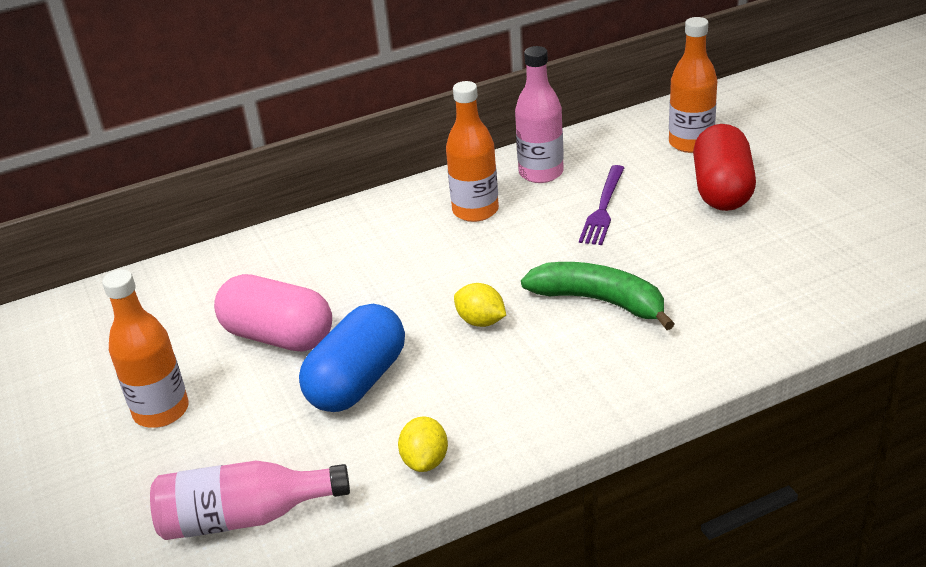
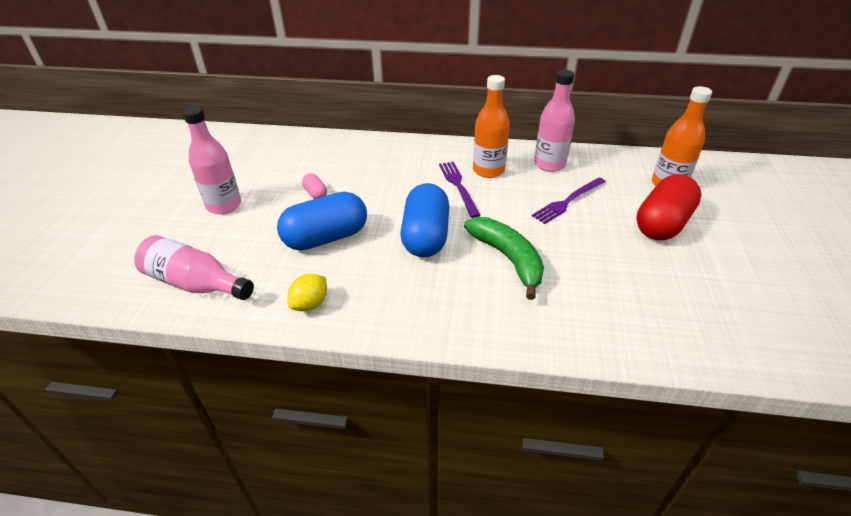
camera: 30 degrees right, 5 degrees up
orange bottle [102,269,189,428] -> pink bottle [183,106,241,214]
pink capsule [214,274,332,352] -> pink capsule [302,173,327,199], size x0.44
yellow lemon [454,283,506,327] -> blue capsule [400,183,449,257]
none -> purple fork [439,162,481,218]

